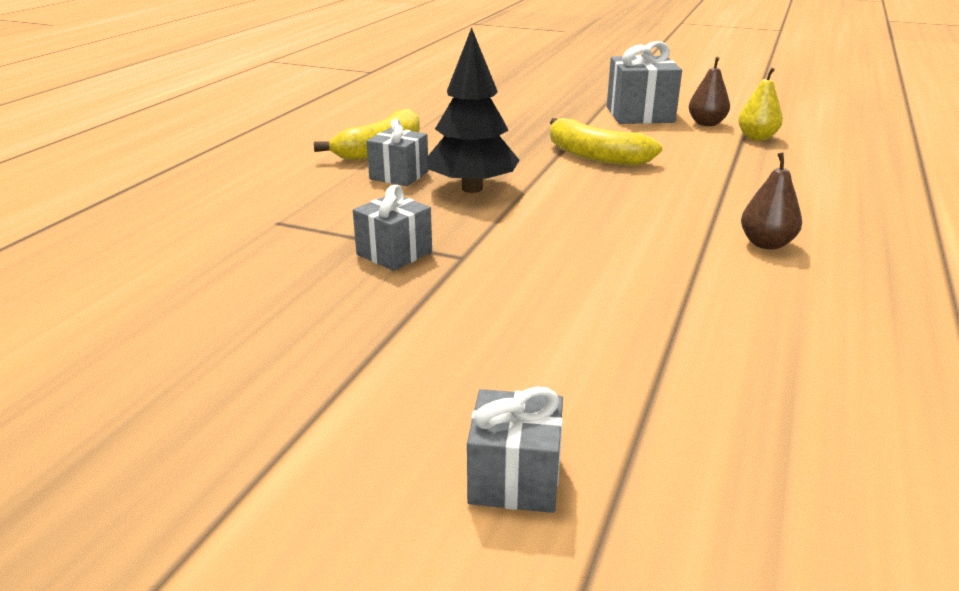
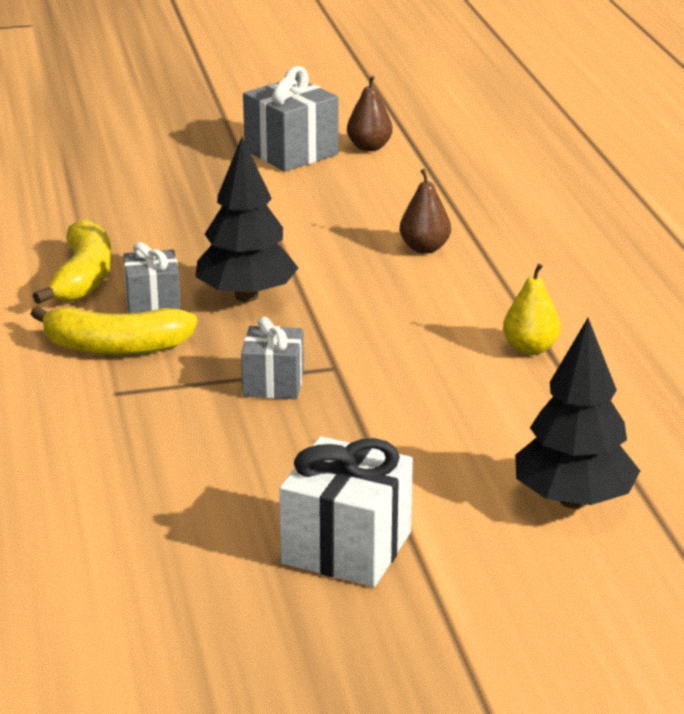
camera: 35 degrees left, 0 degrees up
grey gift [467,387,563,513] -> black tree [515,318,640,509]
yellow banana [550,118,662,166] -> yellow banana moved to [31,306,198,355]
yellow pear [738,68,783,140] -> yellow pear moved to [503,264,561,355]
brown pear [741,152,802,250] -> brown pear moved to [399,169,451,253]
none -> white gift [279,436,413,587]

